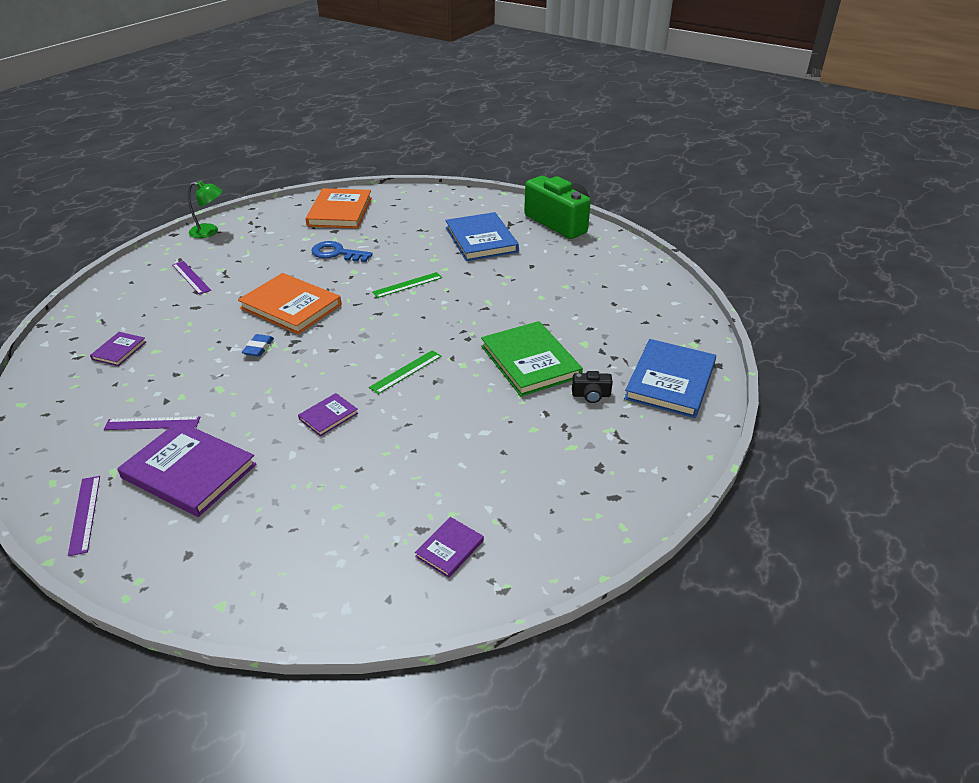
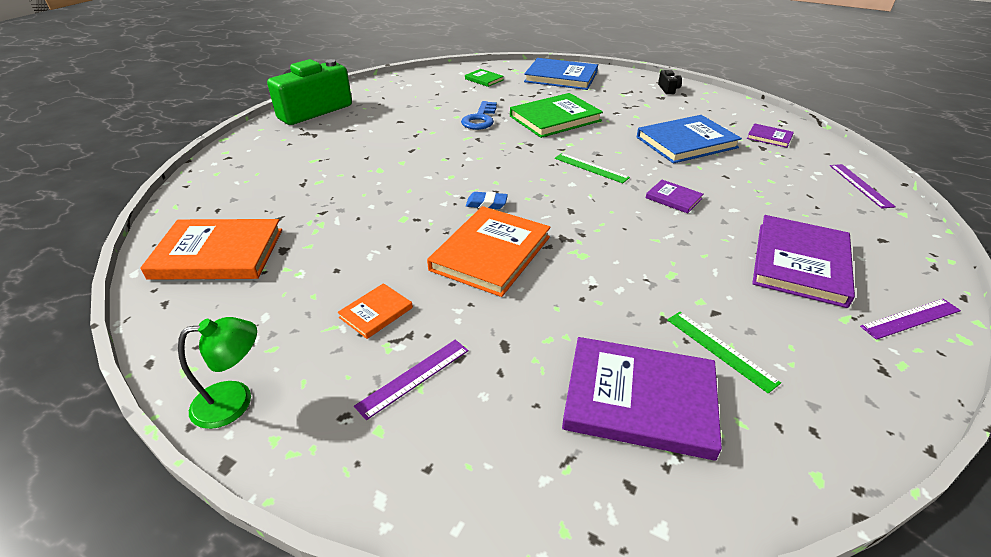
camera: 95 degrees left, 0 degrees up
purple book [90,332,146,366] -> purple book [562,337,722,460], size x2.06
purple ruler [104,416,200,430] -> purple ruler moved to [830,164,896,208]
green lamp [188,181,222,238] -> green lamp turned 75 degrees clockwise [178,317,257,429]
blue eraser [242,334,274,357] -> blue eraser moved to [466,192,508,209]
blue key [311,241,373,262] -> blue key moved to [461,101,497,130]
green ruler [372,272,442,298] -> green ruler moved to [667,312,781,394]
blue book [445,212,519,261] -> blue book moved to [637,115,742,164]
black camera [572,371,613,403] -> black camera moved to [658,70,682,94]
none -> orange book [337,283,413,339]
none -> green book [465,69,504,87]

